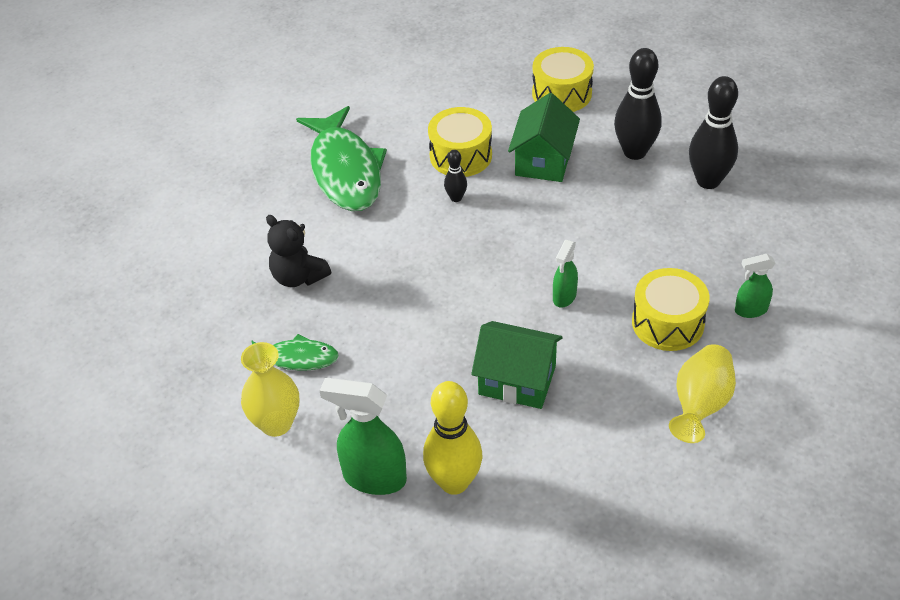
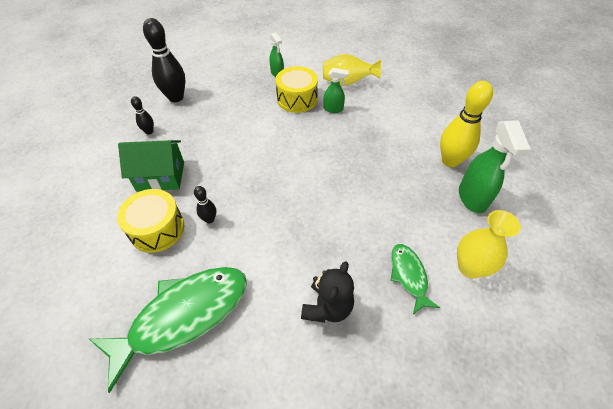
camera: 110 degrees left, 5 degrees up
green house [471,321,563,409] -> none
yellow drum [532,47,594,112] -> none
green spray bottle [553,240,578,308] -> green spray bottle moved to [324,68,349,113]
black bowling pin [614,48,662,160] -> black bowling pin [131,96,154,135], size x0.49

